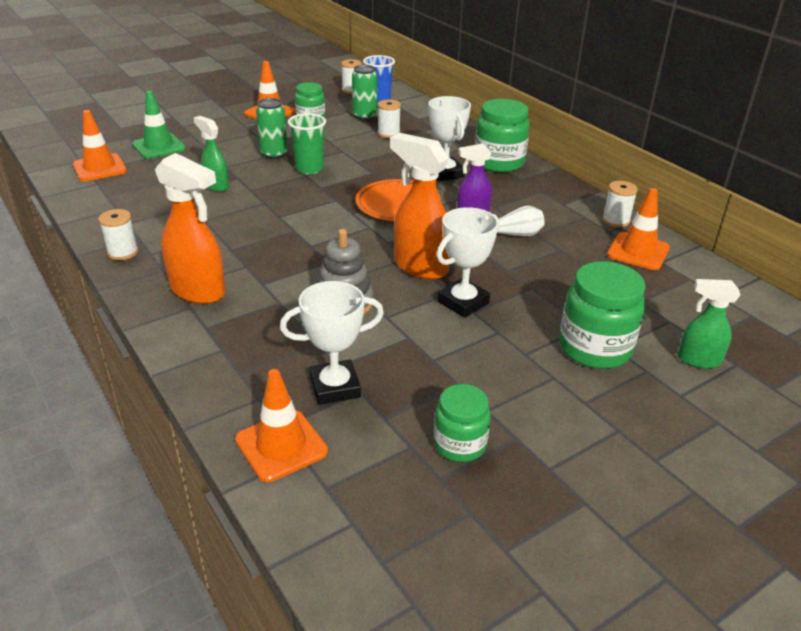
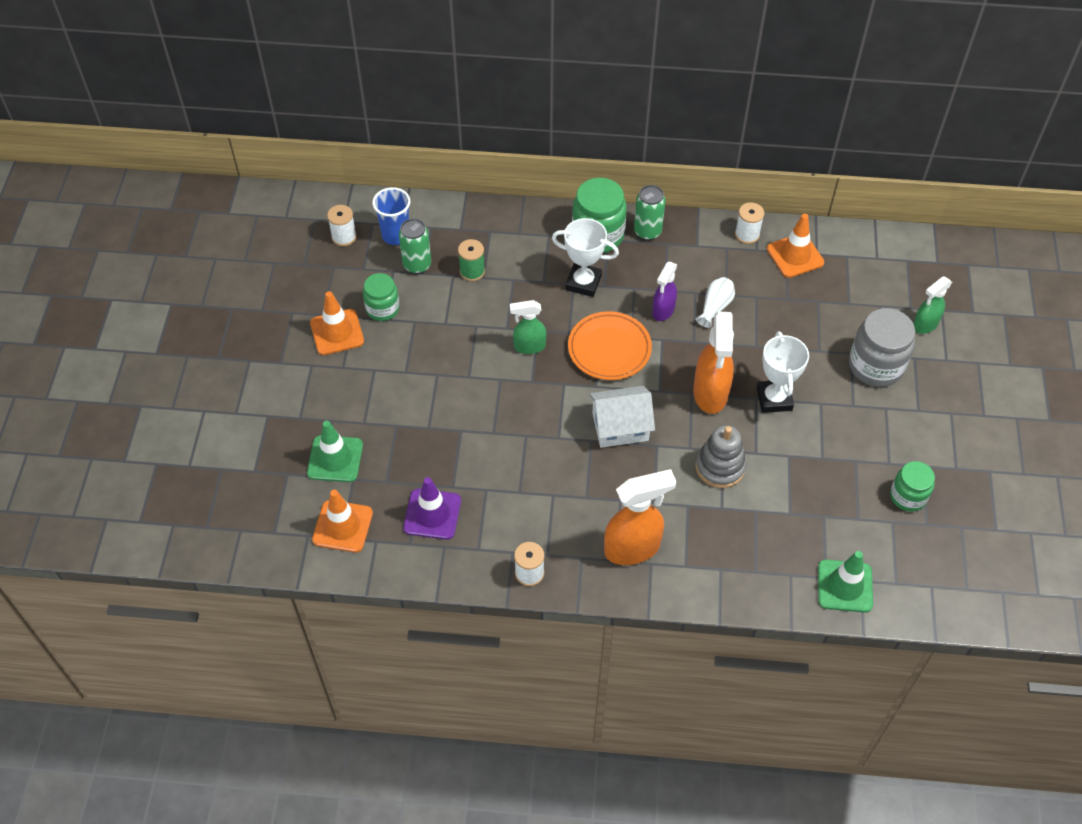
camera: 50 degrees left, 20 degrees up
green spray bottle [194,116,229,192] -> green spray bottle moved to [510,300,546,354]
orange traffic cone [235,369,328,482] -> green traffic cone [818,551,873,613]
green can [256,98,288,159] -> green can moved to [634,185,666,240]
white trophy [280,281,384,405] -> none
green cup [288,113,326,174] -> none
white spool [378,99,401,138] -> green spool [458,239,485,281]
orange spray bottle [390,133,450,280] -> orange spray bottle turned 75 degrees counterclockwise [693,311,734,414]
green jar [559,261,646,369] -> grey jar [849,308,915,387]
none -> purple traffic cone [403,477,461,540]
none -> white house [589,386,655,448]

